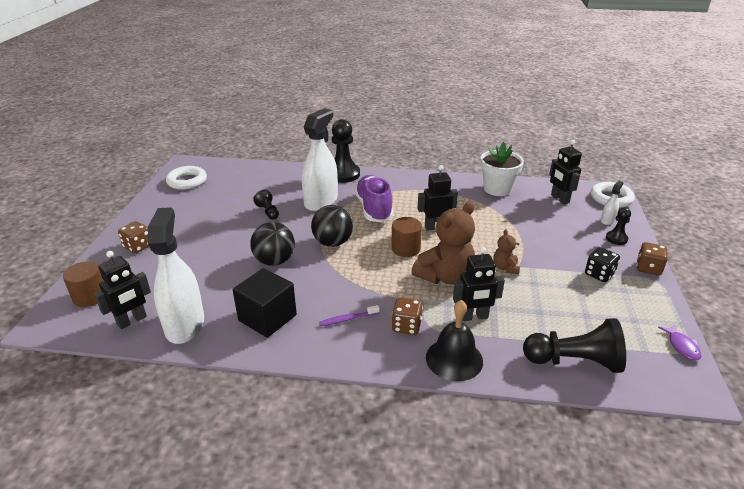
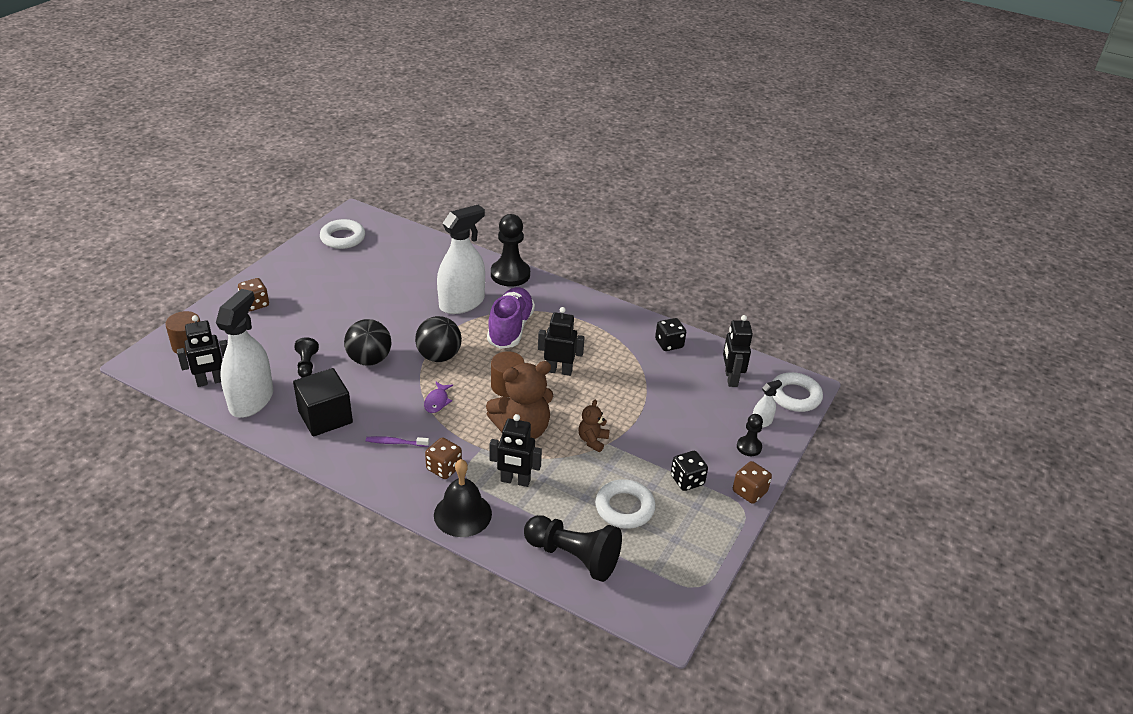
camera: 20 degrees right, 5 degrees up
black pawn [253,190,279,220] -> black pawn moved to [294,337,319,378]
white flower pot [480,142,524,196] -> black dice [655,318,686,351]
purple fish [658,325,701,360] -> purple fish moved to [424,381,453,413]
none -> white ring [595,479,656,529]

